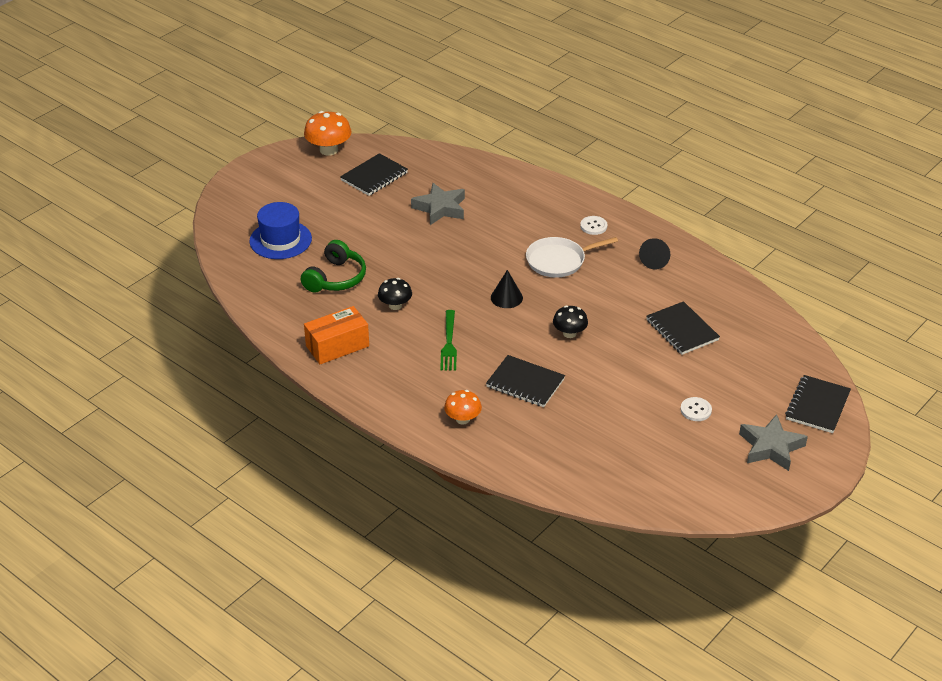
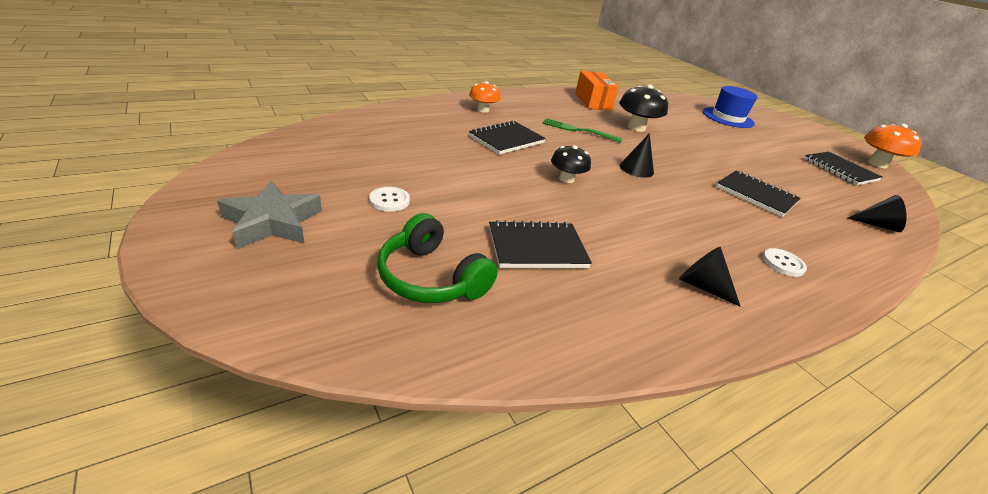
camera: 105 degrees right, 5 degrees down
green headphones [301,240,366,293] -> green headphones moved to [377,213,498,303]
black mushroom [378,278,412,310] -> black mushroom [619,84,668,132], size x1.56
grey star [411,183,465,225] -> none
white pan [526,237,618,278] -> none
black notebook [785,375,851,433] -> black notebook moved to [716,170,801,217]
none -> black cone [848,195,907,232]

